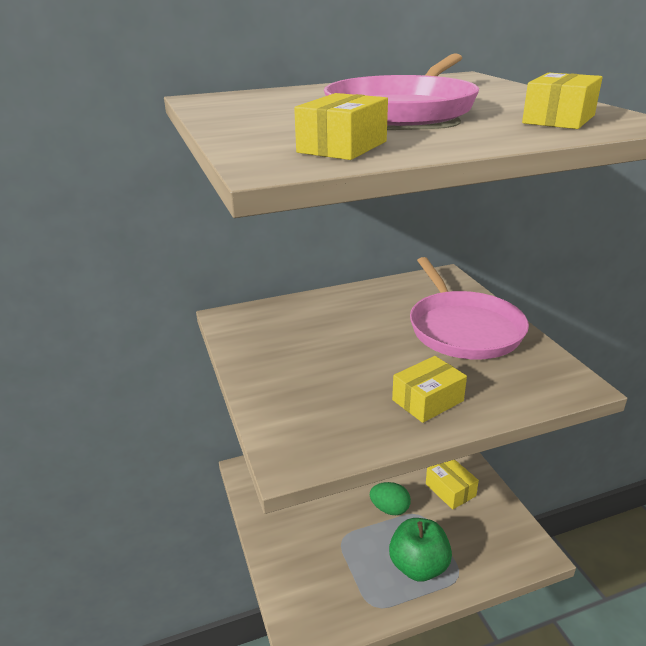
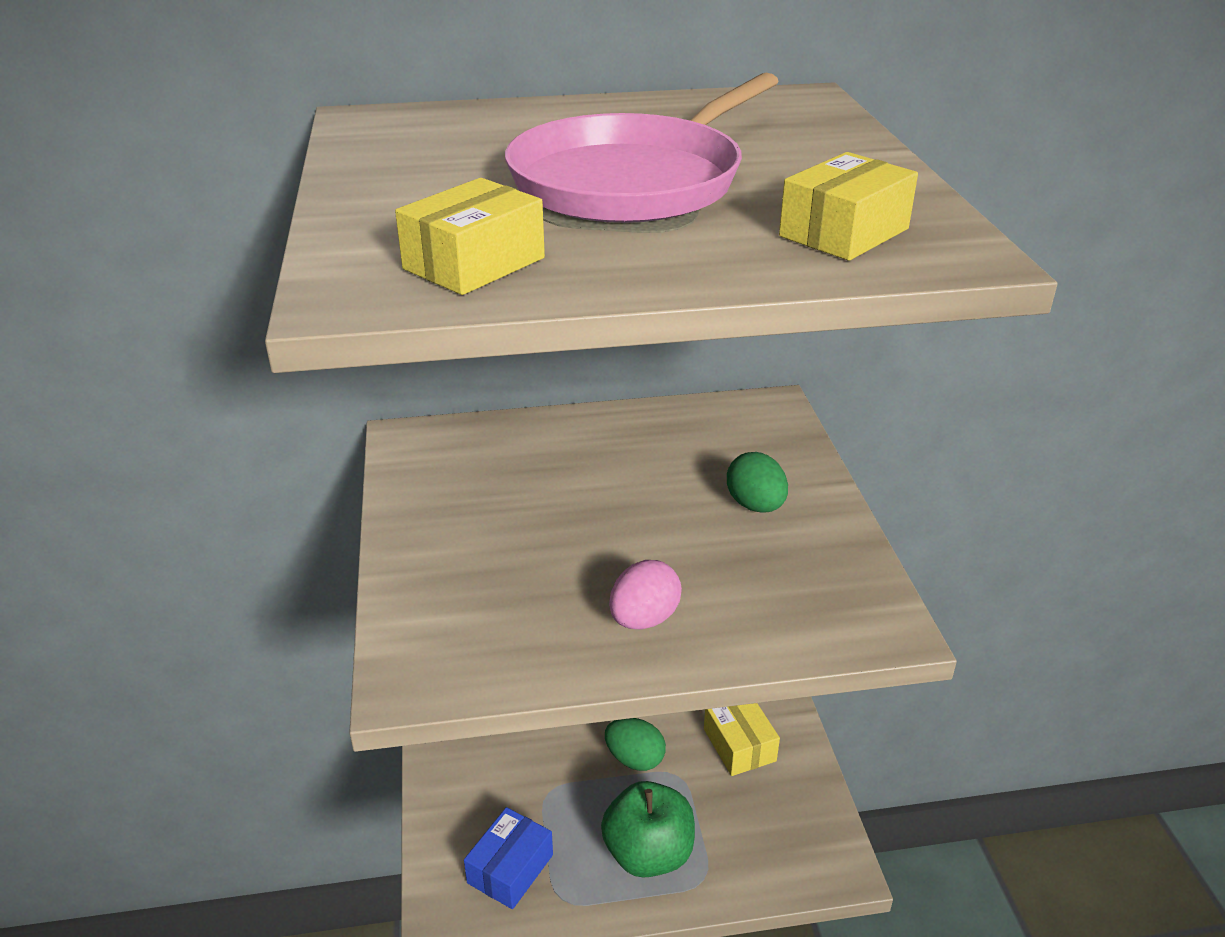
camera: 10 degrees right, 5 degrees up
yellow box [392,356,467,423] -> pink egg [609,560,682,630]
pink pan [410,257,529,359] -> green egg [727,452,788,513]
none -> blue box [464,807,553,909]

